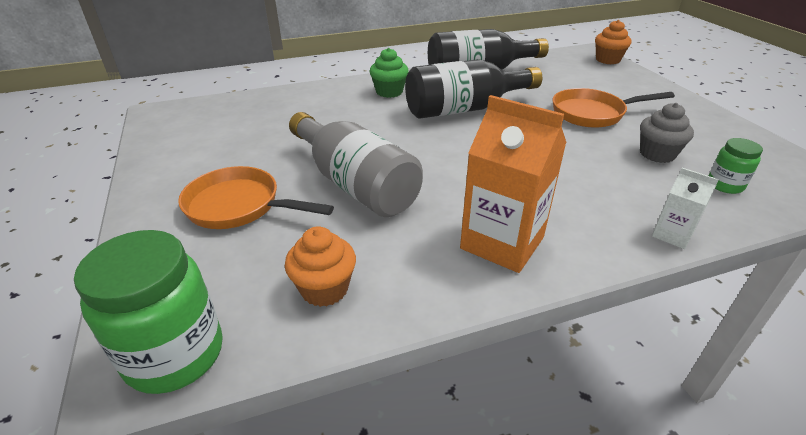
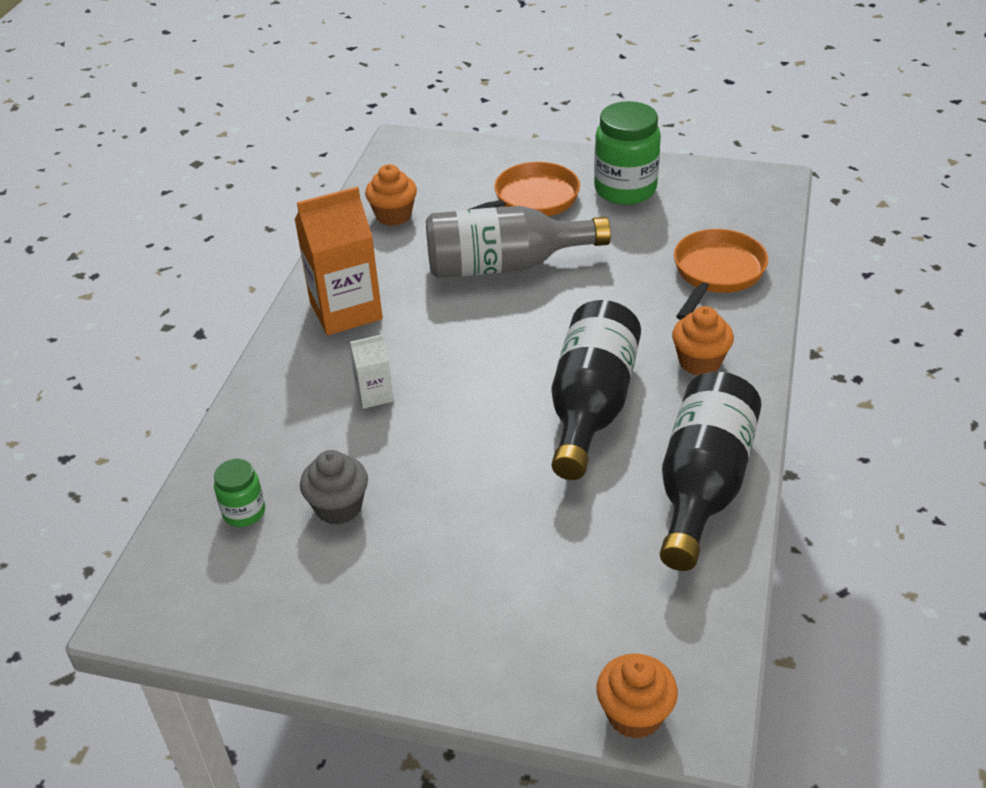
camera: 125 degrees right, 5 degrees up
green jar [74,230,223,394] -> green jar moved to [594,101,661,205]
green cupcake [369,48,409,98] -> orange cupcake [672,306,734,376]
orange pan [552,88,675,128] -> orange pan moved to [674,229,768,320]
white carton [652,168,719,249] -> white carton moved to [350,334,394,409]

